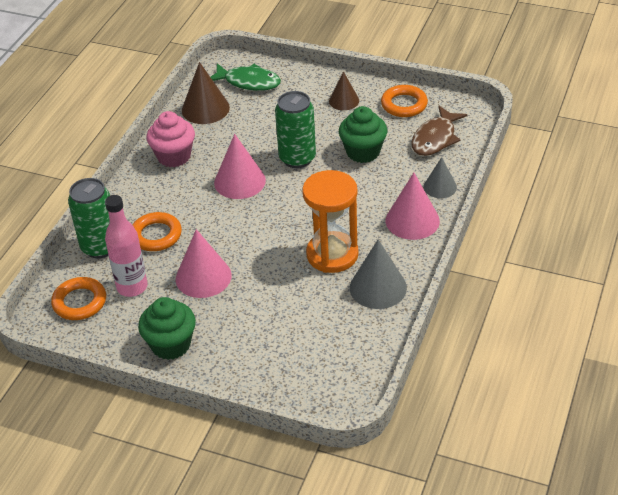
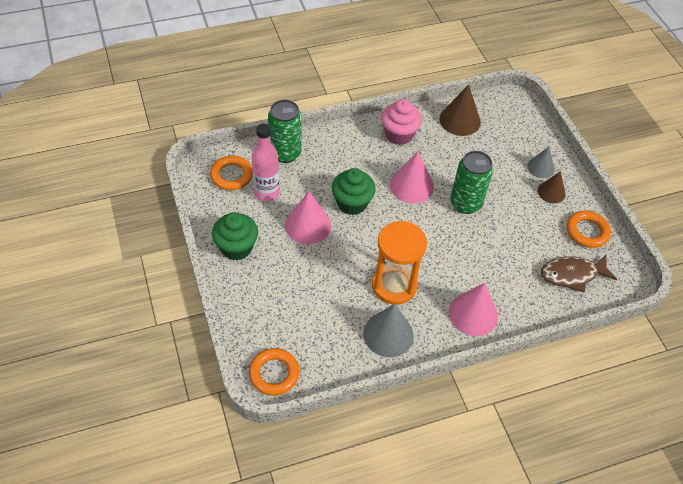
camera: 45 degrees right, 10 degrees up
orange ring [132,212,182,251] -> orange ring moved to [249,348,300,395]
green fish [211,63,281,91] -> none
green cupcake [339,106,387,163] -> green cupcake moved to [332,168,375,215]
grey cone [424,157,457,198] -> grey cone moved to [527,147,554,178]

